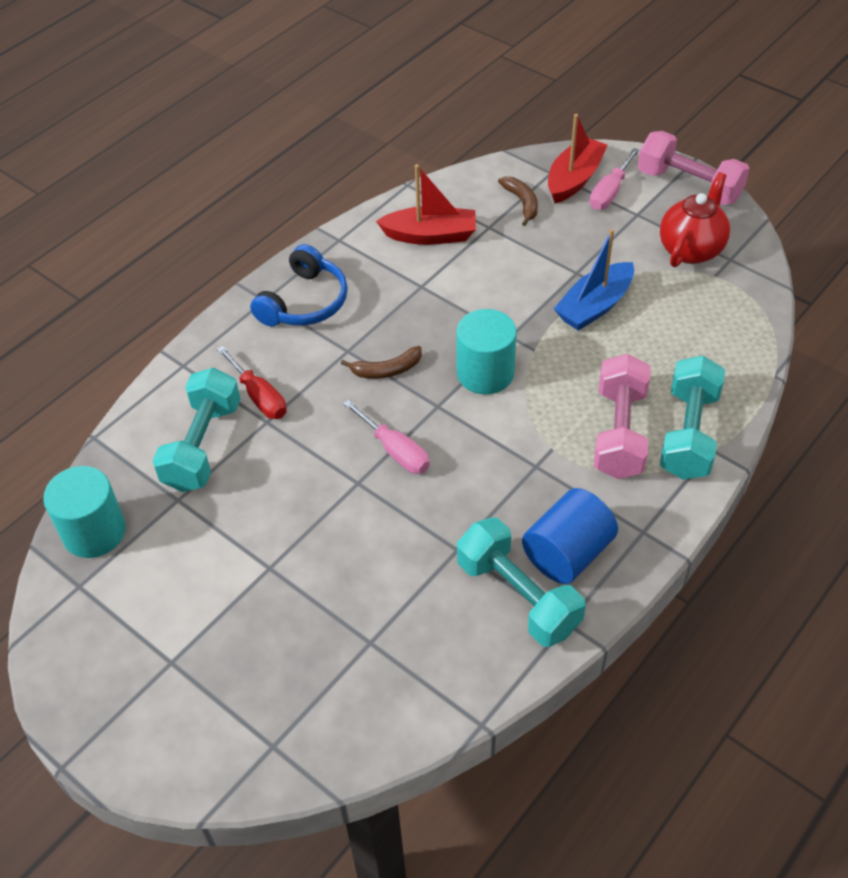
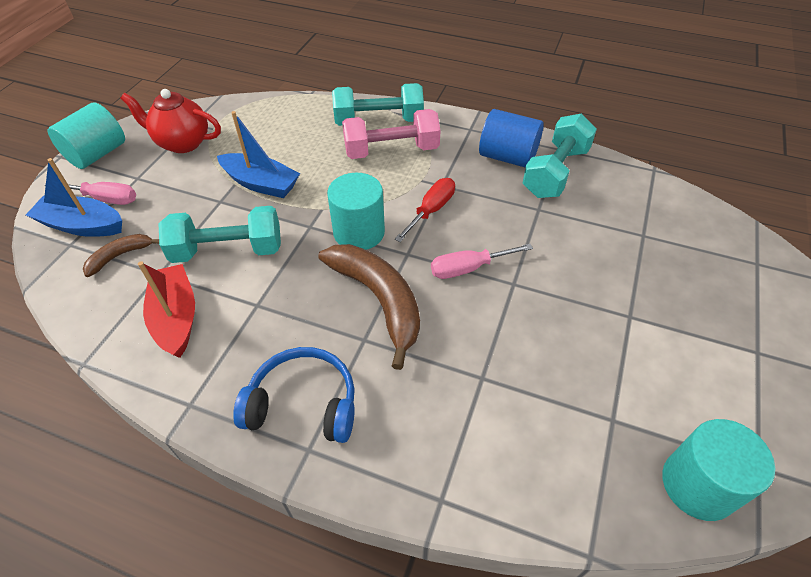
camera: 110 degrees left, 0 degrees up
turquoise dumbbell [152,368,240,492] -> turquoise dumbbell moved to [158,206,281,263]
red screwdriver [217,345,287,419] -> red screwdriver moved to [395,178,455,242]
brown banana [341,346,422,379] -> brown banana [318,244,420,370], size x1.98
pink screwdriver [343,400,430,474] -> pink screwdriver turned 135 degrees counterclockwise [431,244,533,279]
red boat [548,114,608,204] -> blue boat [26,158,122,237]
pink dumbbell [638,131,750,205] -> turquoise cylinder [48,102,125,169]

